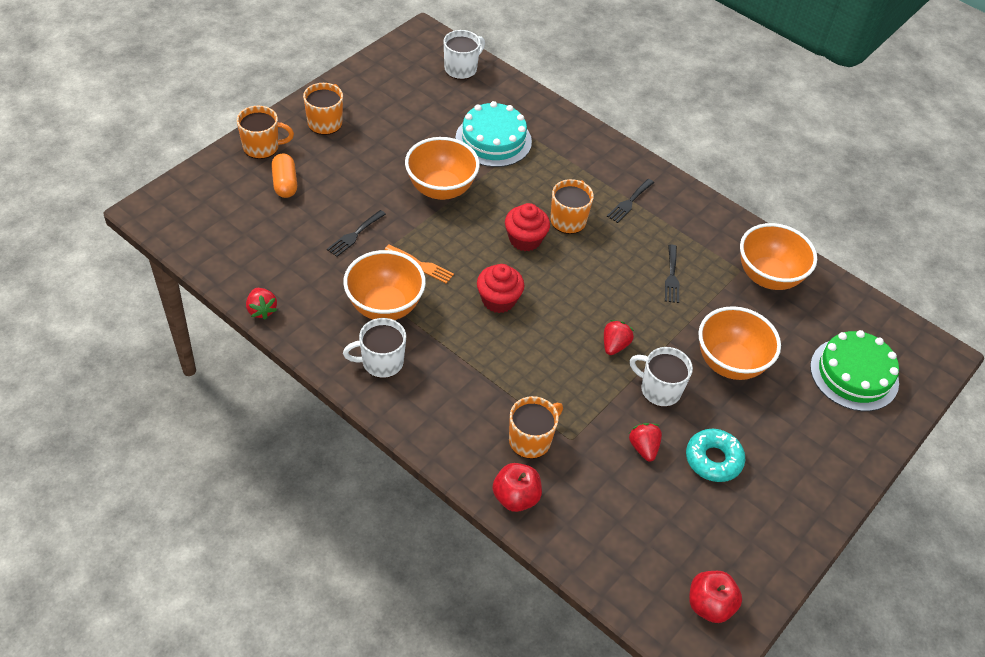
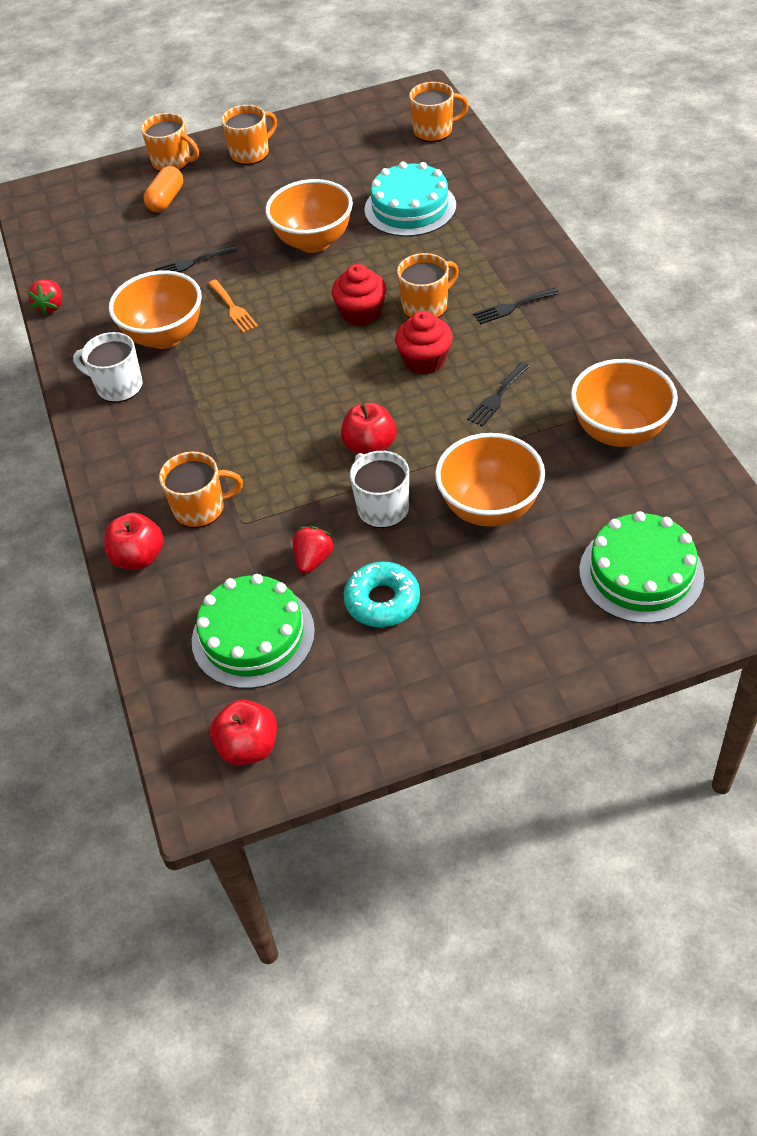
camera: 40 degrees right, 0 degrees up
white mug [444,30,485,80] -> orange mug [409,82,469,142]
red cupcake [477,264,524,313] -> red cupcake moved to [395,311,453,374]
red strawberry [604,320,634,355] -> red apple [341,403,396,454]
none -> green cake [192,574,315,689]

